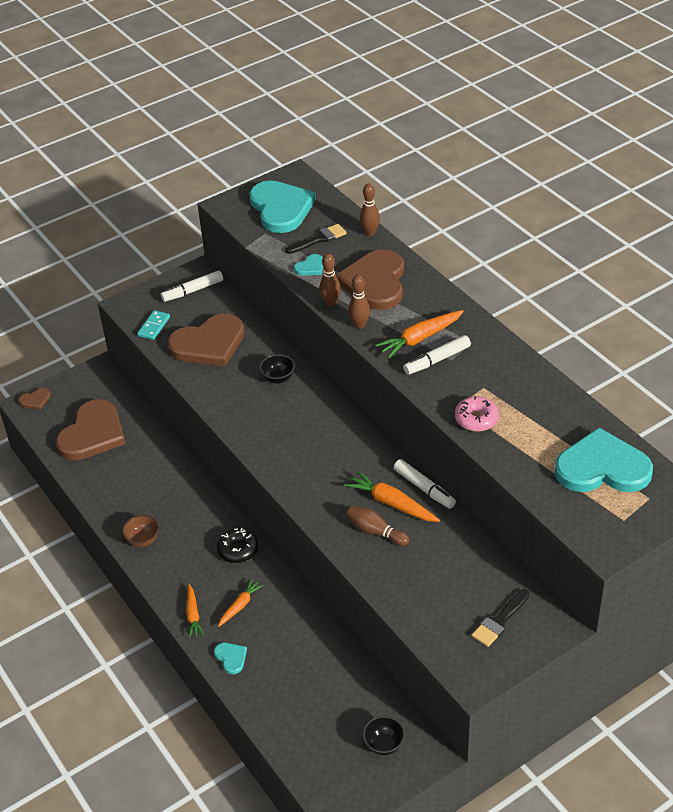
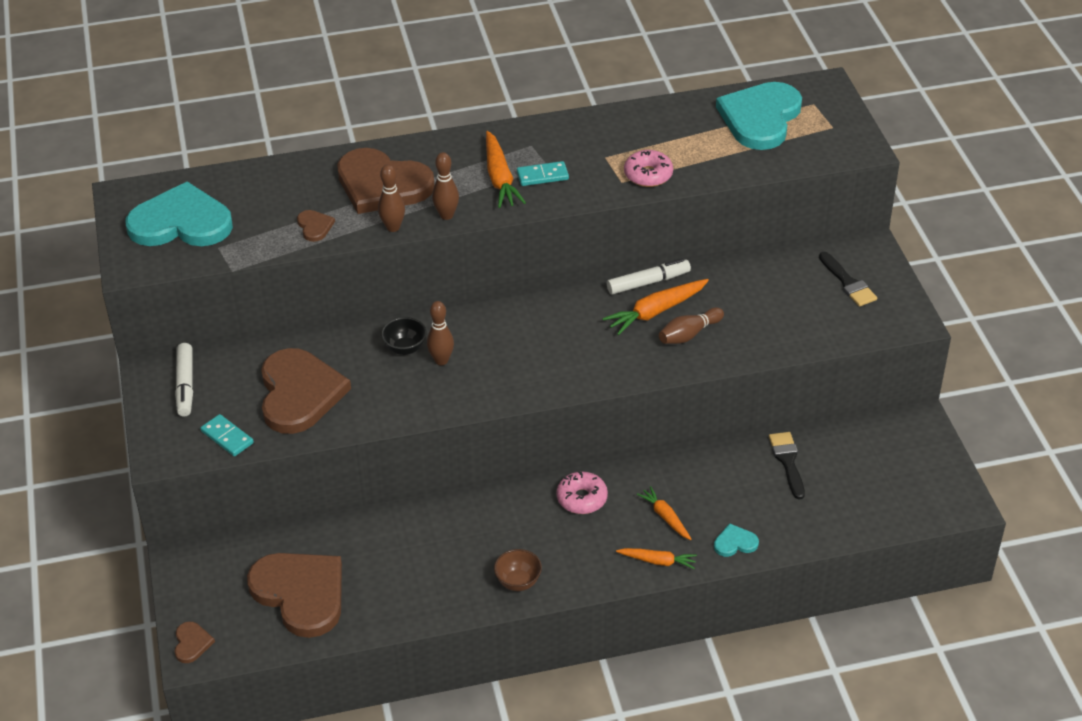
camera: 70 degrees left, 0 degrees up
black donut [217,528,258,563] -> pink donut [556,471,608,514]
black brush [285,224,347,254] -> black brush moved to [769,432,805,499]
turquoise heart [294,254,323,276] -> brown heart [297,210,335,242]
brown bowling pin [360,184,380,236] -> brown bowling pin moved to [427,301,454,365]
black bowl [363,716,405,755] -> none
white marker [403,335,471,375] -> turquoise domino [517,161,569,186]

